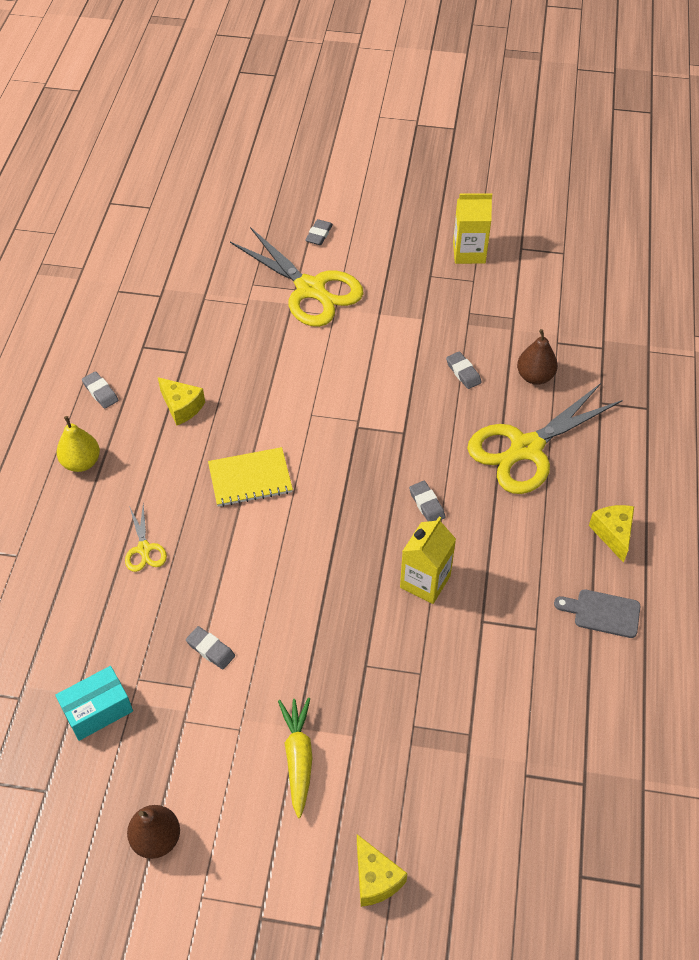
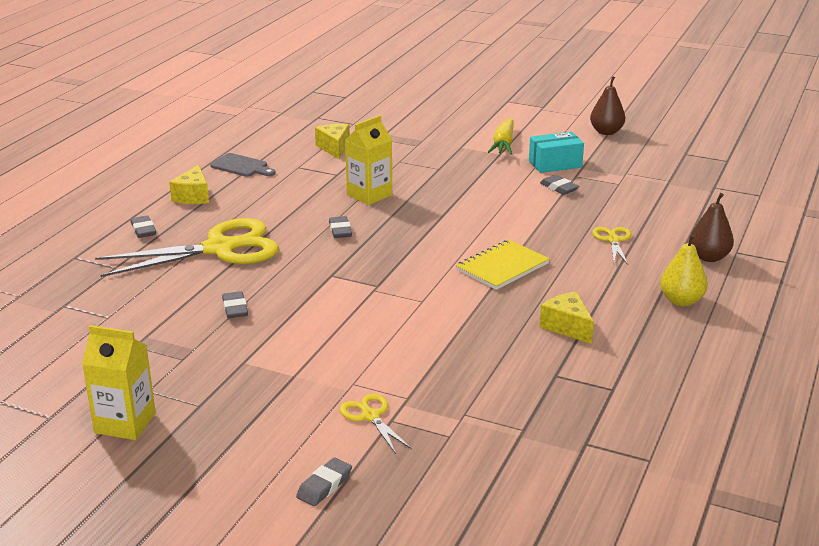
camera: 165 degrees left, 25 degrees down
turquoise box [55,666,133,741] -> turquoise box moved to [529,132,584,173]
grey eraser [82,371,118,409] -> grey eraser moved to [131,215,156,238]
yellow notebook [208,447,293,507] -> yellow notebook turned 45 degrees counterclockwise [456,240,550,290]
yellow scissors [230,227,364,327] -> yellow scissors [339,394,412,454], size x0.44
yellow cheese [357,834,408,907] -> yellow cheese moved to [315,124,350,159]
brown pear [517,329,558,385] -> brown pear moved to [691,193,734,262]

